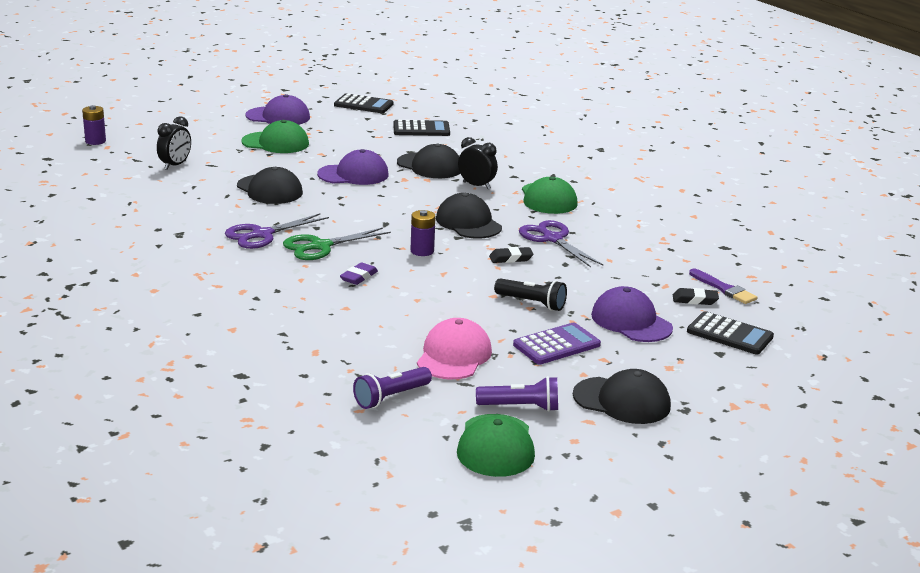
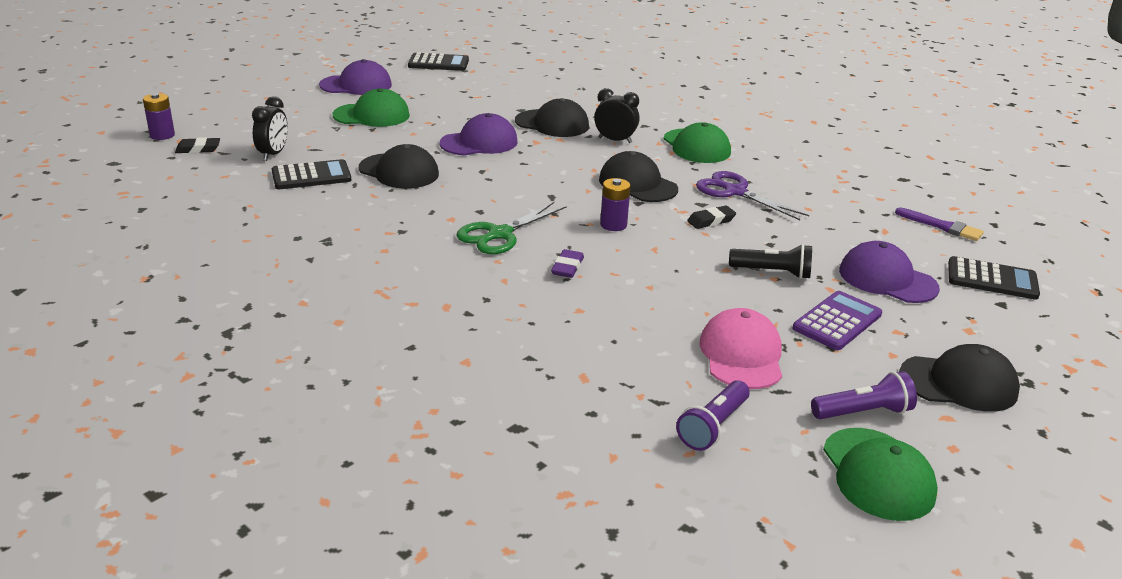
camera: 15 degrees left, 5 degrees up
purple scissors [225,213,329,249] -> none
black calculator [393,120,450,136] -> black calculator moved to [272,159,351,189]
black eraser [673,288,719,305] -> black eraser moved to [175,137,220,153]

